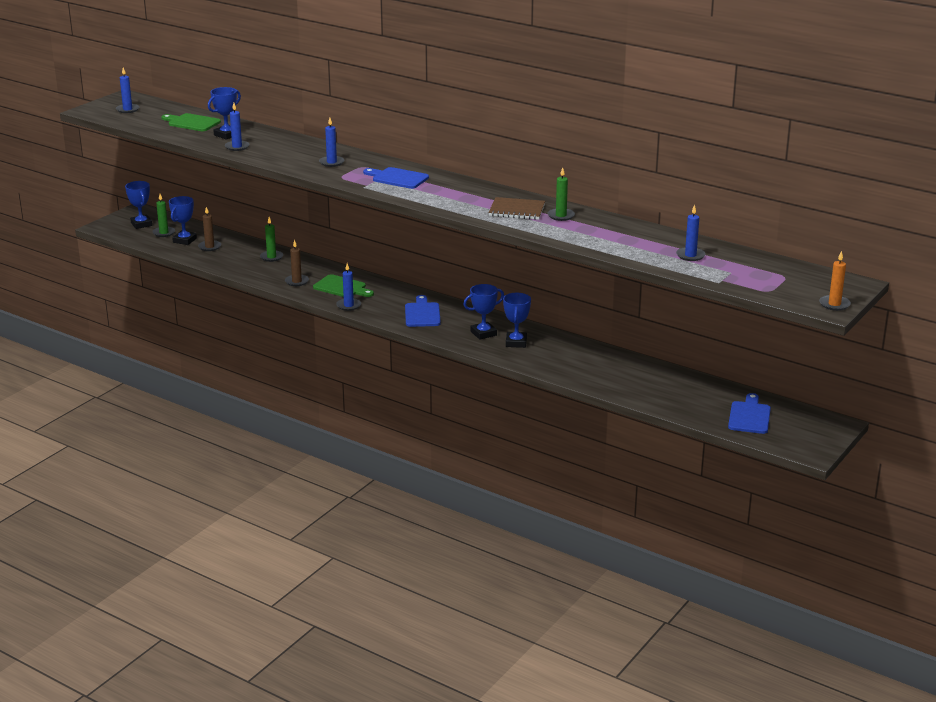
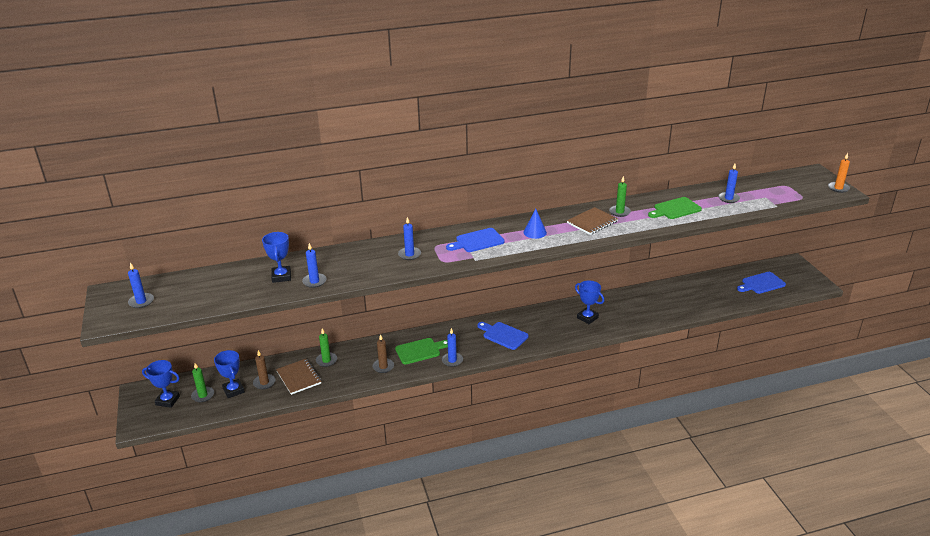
camera: 50 degrees left, 5 degrees up
green cutting board [161,113,221,131] -> green cutting board moved to [648,197,702,219]
blue trophy [463,284,504,340] -> none
blue cutting board [728,393,771,434] -> blue cutting board turned 75 degrees counterclockwise [737,272,786,294]
none -> brown notebook [276,359,321,395]
none -> blue cone [523,209,547,239]

